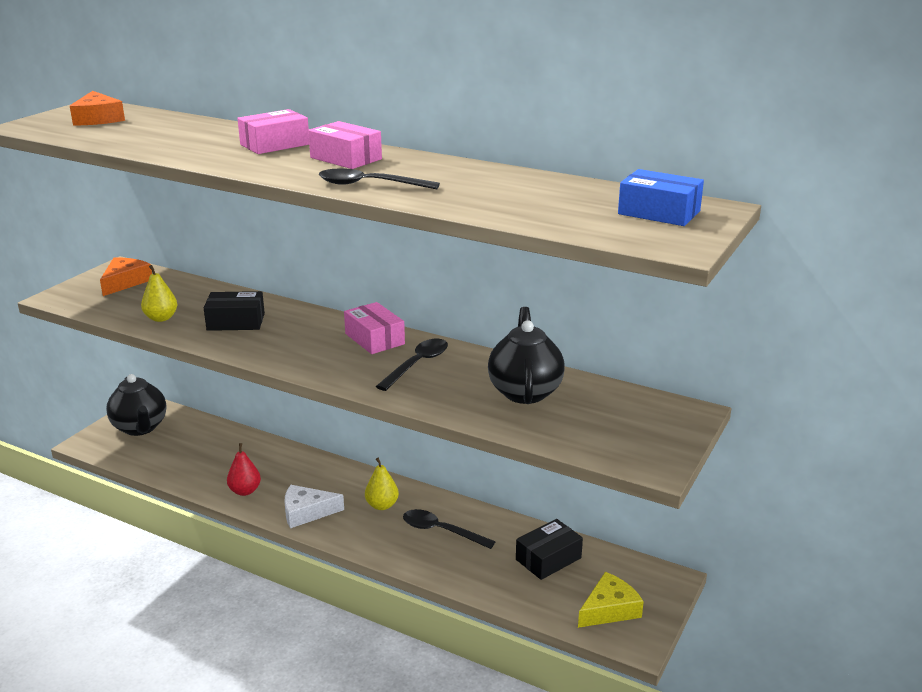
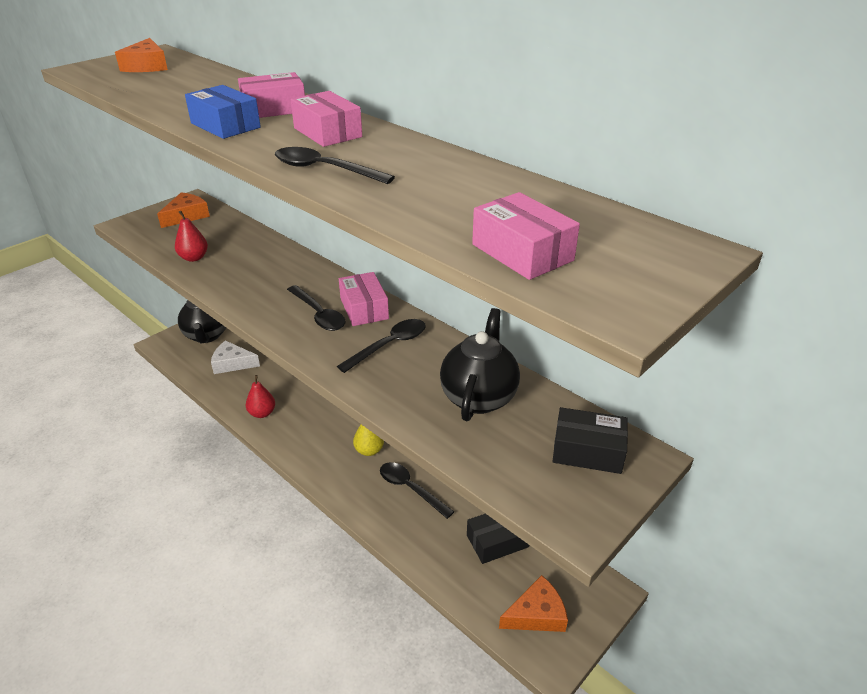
camera: 15 degrees right, 10 degrees up
yellow pear [141,265,177,322] -> red pear [175,211,208,262]
black box [204,291,265,331] -> black box moved to [552,407,628,474]
white cheese [284,485,344,528] -> white cheese moved to [211,340,260,374]
yellow cheese [578,572,644,628] -> orange cheese [499,575,568,632]
blue box [618,169,704,226] -> blue box moved to [185,85,261,139]
none -> black spoon [287,285,345,331]
none -> pink box [472,192,580,280]

